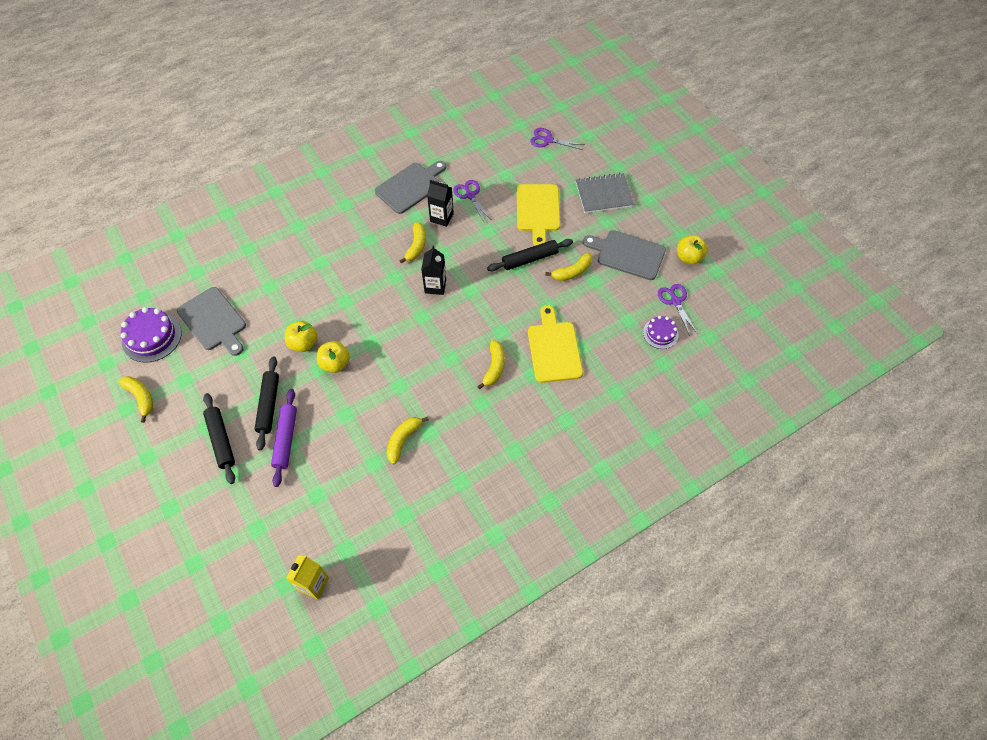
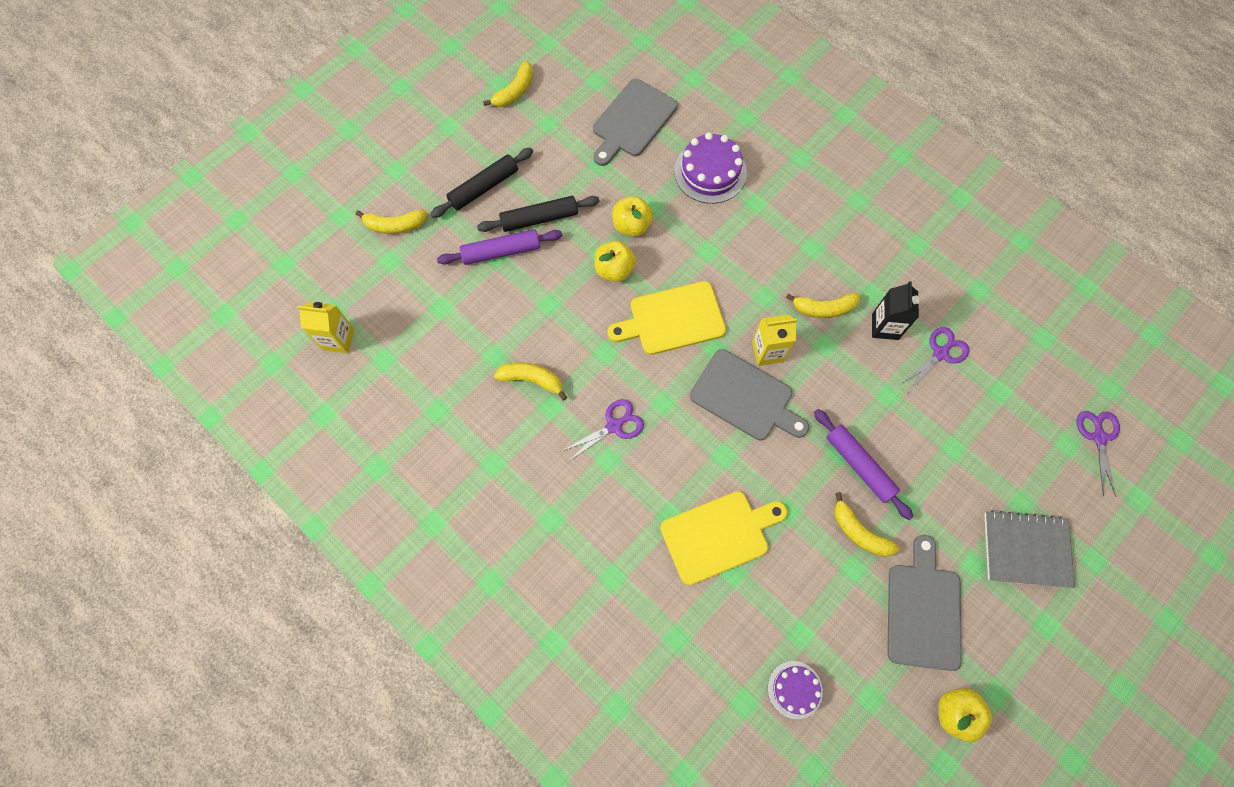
camera: 75 degrees right, 10 degrees up
purple cake [121,307,182,363] -> purple cake moved to [674,132,747,204]
grey cutting board [375,161,446,214] -> grey cutting board moved to [690,349,809,440]
black carton [421,246,446,295] -> yellow carton [752,314,797,366]
yellow banana [477,340,505,389] -> yellow banana moved to [356,210,428,234]
black rolling pin [487,239,573,271] -> purple rolling pin [814,409,913,520]
yellow cutting board [517,184,560,246] -> yellow cutting board moved to [608,281,726,355]
grey notebook [576,173,634,213] -> grey notebook turned 60 degrees counterclockwise [984,510,1075,588]
purple scissors [658,284,698,336] -> purple scissors moved to [560,399,644,462]

